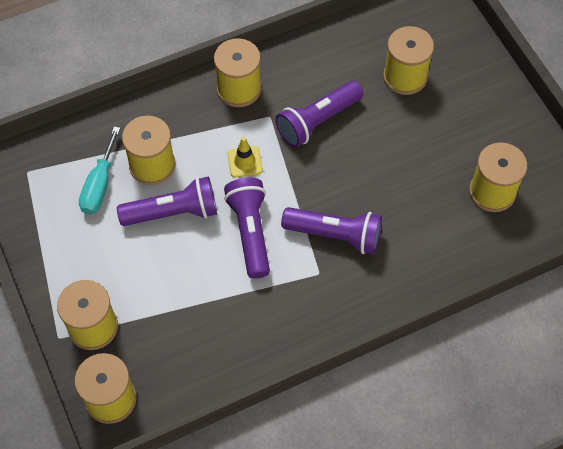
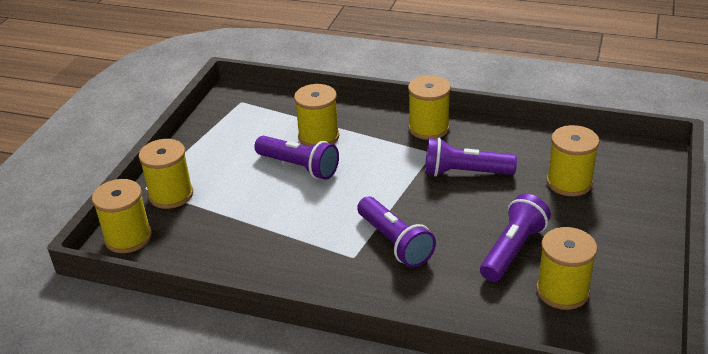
camera: 45 degrees right, 25 degrees down
turquoise screwdriver [79,127,120,214] -> none
purple flashlight [224,178,270,279] -> purple flashlight moved to [480,194,551,282]
yellow traffic cone [227,137,263,178] -> none

